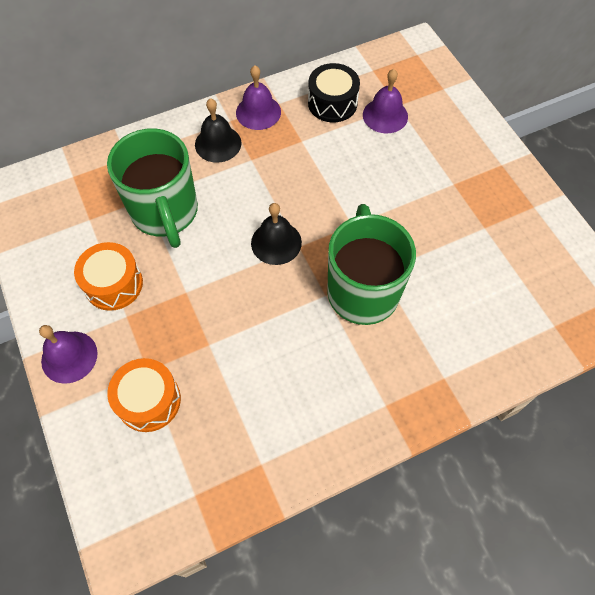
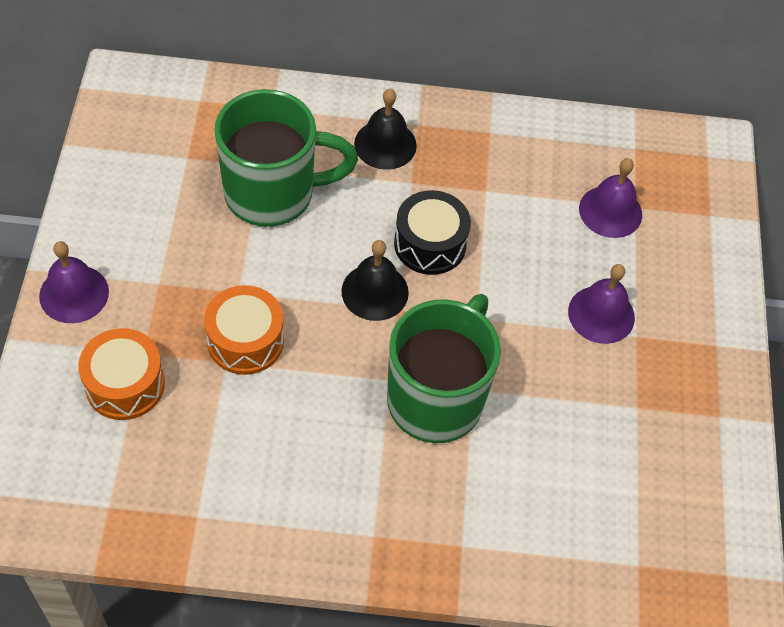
camera: 25 degrees right, 5 degrees down
orange drum [74,242,143,311] -> orange drum moved to [204,285,284,375]
green mug [107,128,198,248] -> green mug turned 105 degrees counterclockwise [214,89,358,227]
purple bell [236,65,281,130] -> purple bell moved to [568,264,635,344]
black drum [308,63,360,122] -> black drum moved to [394,190,471,275]

